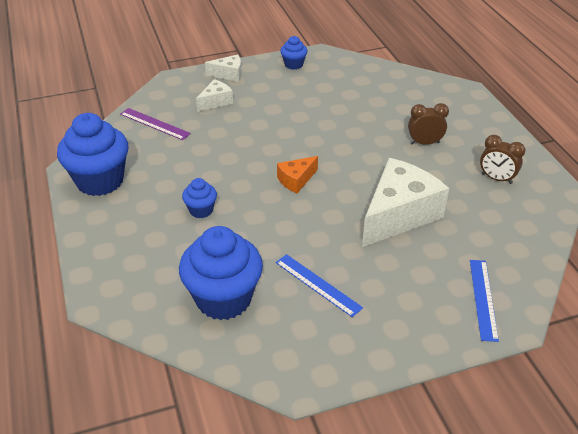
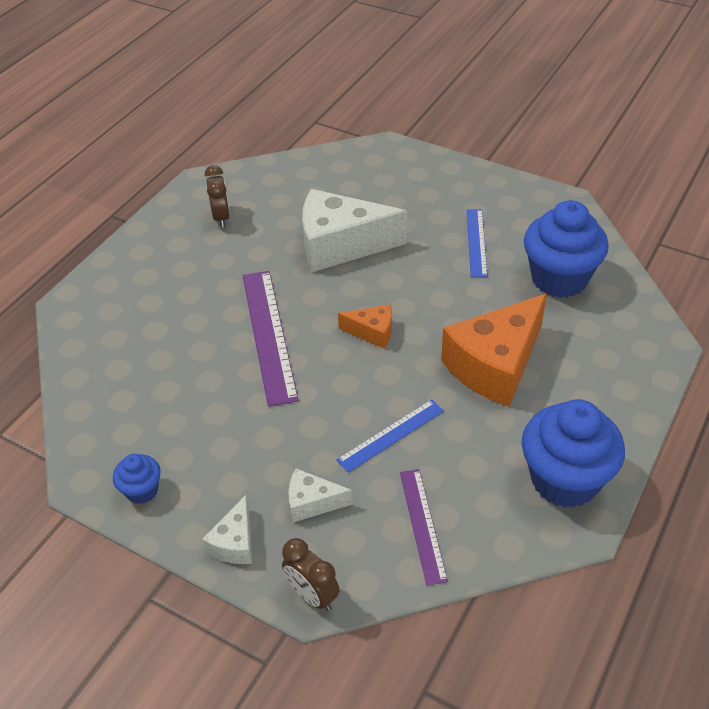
camera: 130 degrees left, 5 degrees up
blue cupcake [182,178,217,218] -> orange cheese [441,294,547,407]
white cheese [205,54,241,82] -> white cheese turned 120 degrees counterclockwise [202,495,252,564]
brown clock [408,103,449,145] -> brown clock moved to [282,538,340,611]
blue ruler [470,260,499,342] -> blue ruler moved to [336,399,444,473]
none -> purple ruler [243,271,299,407]

